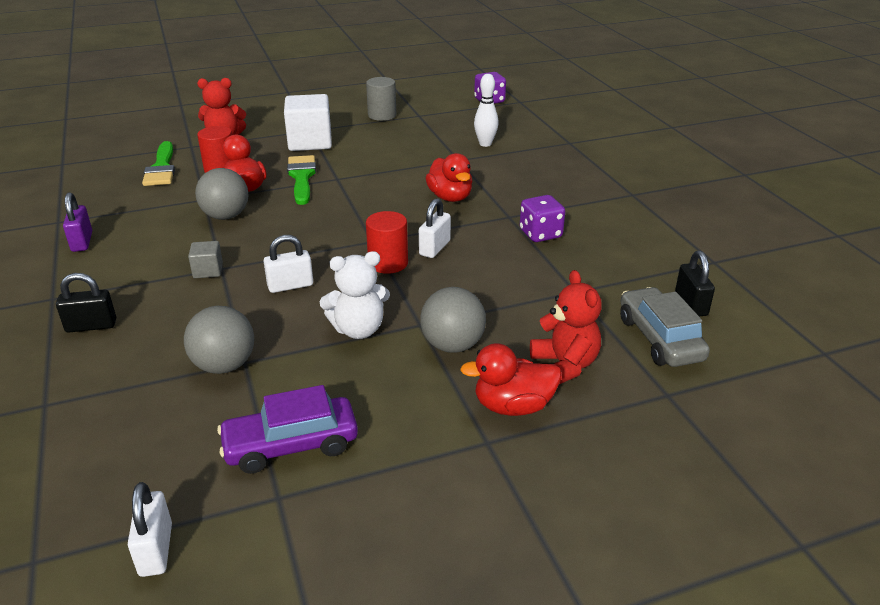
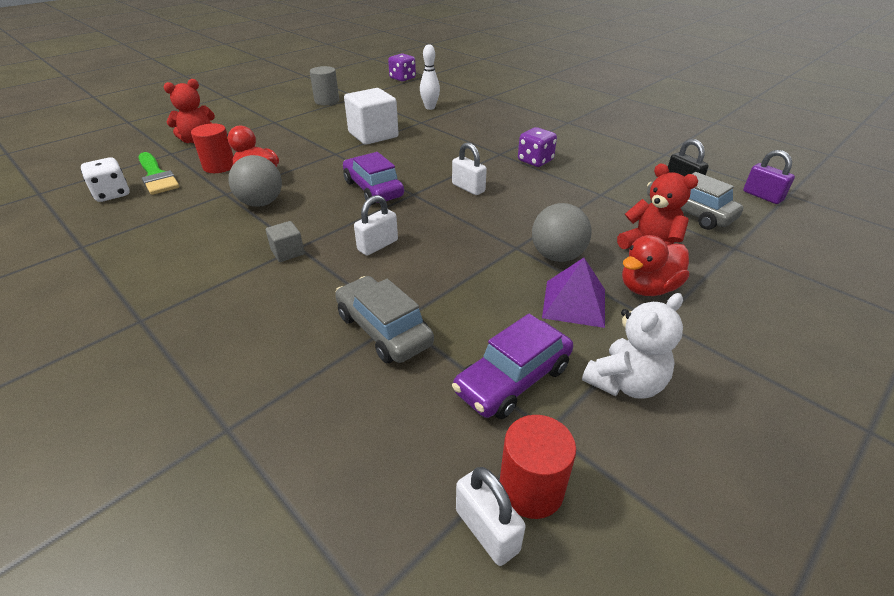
camera: 25 degrees left, 5 degrees up
black padlock [56,273,116,332] -> none
purple padlock [63,192,92,252] -> purple padlock moved to [743,150,795,204]
grey ball [184,306,254,374] -> grey car [335,276,434,363]
white cube [284,94,332,151] -> white cube moved to [344,88,399,145]
green brush [287,155,316,205] -> none
white teddy bear [319,251,390,339] -> white teddy bear moved to [582,293,683,398]
red cylinder [366,211,408,274] -> red cylinder moved to [500,415,576,519]
white padlock [419,198,451,258] -> white padlock turned 45 degrees counterclockwise [452,143,487,195]
red duck [426,153,473,202] -> none
none -> white dice [81,157,130,202]
none -> purple car [343,152,404,205]
none -> purple pyramid [542,258,605,328]

